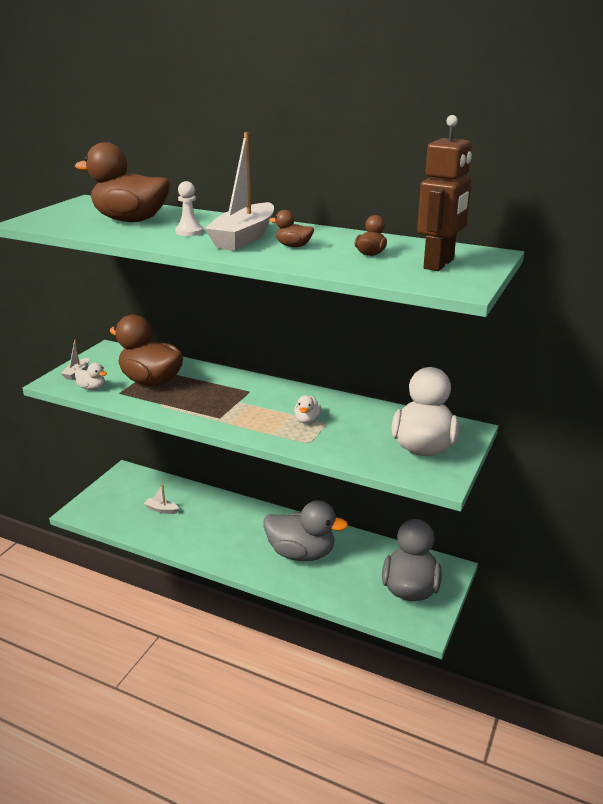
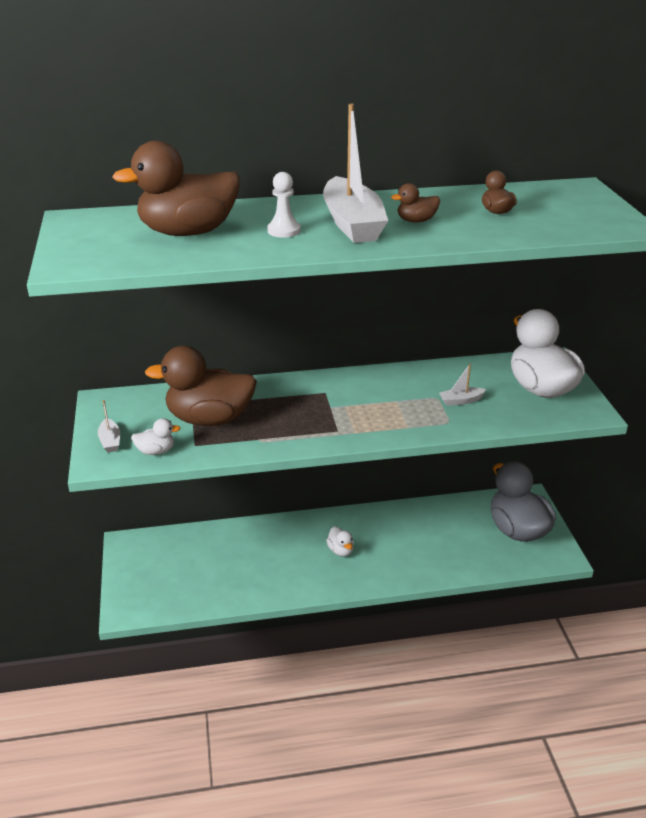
camera: 35 degrees left, 5 degrees up
white boat [144,484,179,514] -> white boat moved to [439,364,486,406]
grey duck [263,500,348,561] -> none
white duck [294,395,321,424] -> white duck moved to [326,526,354,557]
brown robot [417,115,472,271] -> none

